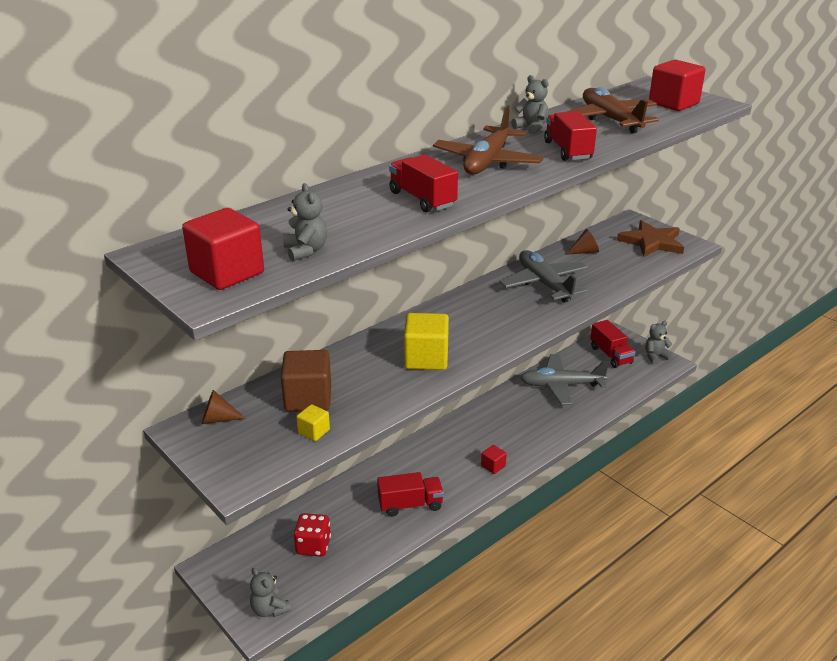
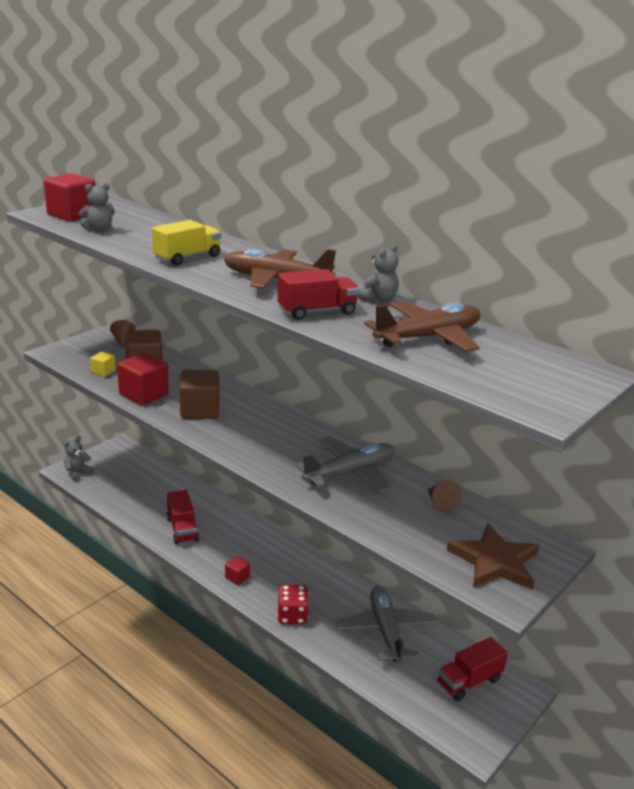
camera: 80 degrees right, 5 degrees down
red dice [294,513,331,557] -> red dice moved to [277,585,309,624]
red truck [389,154,458,213] -> yellow truck [152,220,221,266]
yellow cube [404,313,449,370] -> brown cube [179,370,219,419]
grey teddy bear [645,321,673,365] -> none
red cube [649,59,705,111] -> red cube moved to [117,353,169,405]

